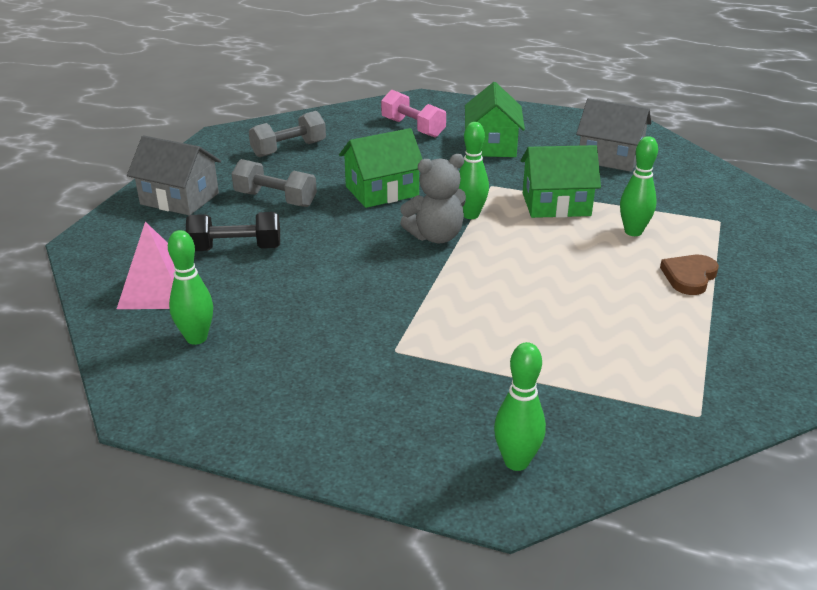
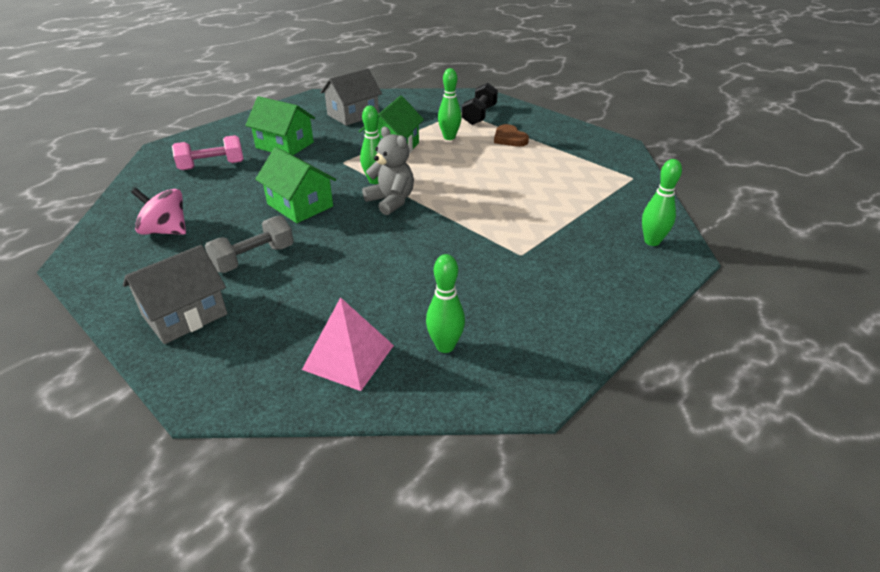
camera: 65 degrees left, 5 degrees up
black dumbbell [186,212,280,251] -> black dumbbell moved to [462,83,498,125]
grey dumbbell [249,111,326,157] -> pink spinning top [131,188,186,235]
green house [339,128,422,208] -> green house turned 45 degrees counterclockwise [255,147,336,223]
grey teddy bear [400,154,466,243] -> grey teddy bear turned 45 degrees counterclockwise [362,127,414,215]

